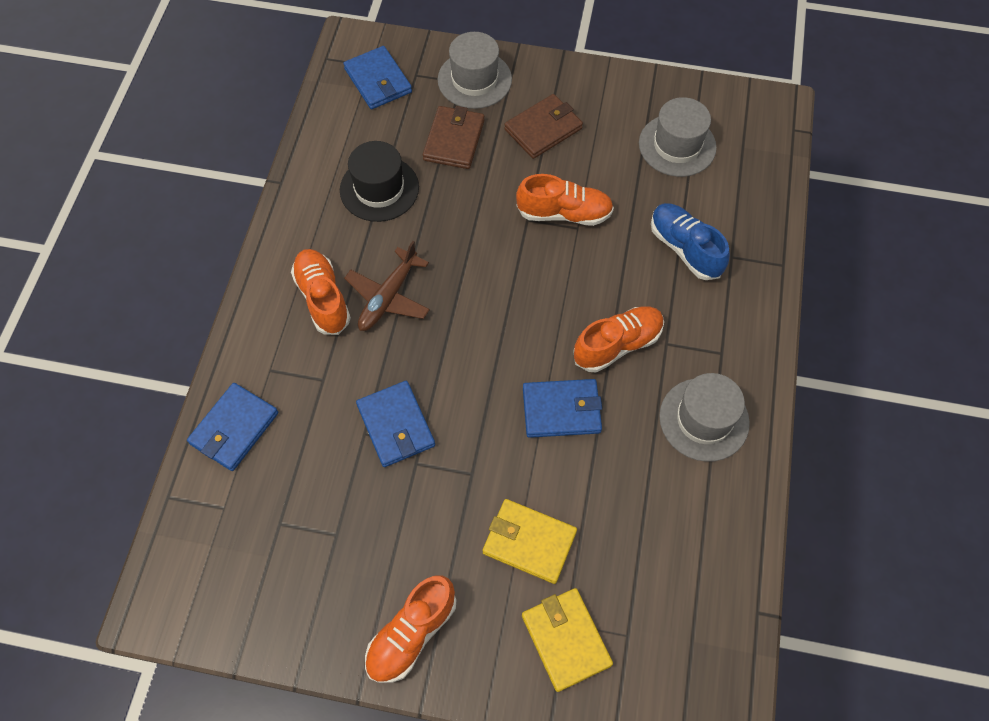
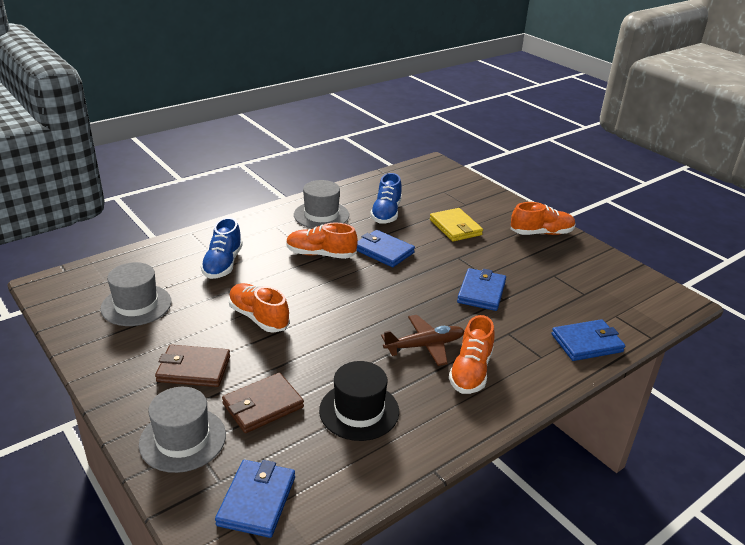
camera: 140 degrees left, 30 degrees down
yellow wallet [522,588,613,692] -> none
none -> blue shoe [370,173,402,224]

